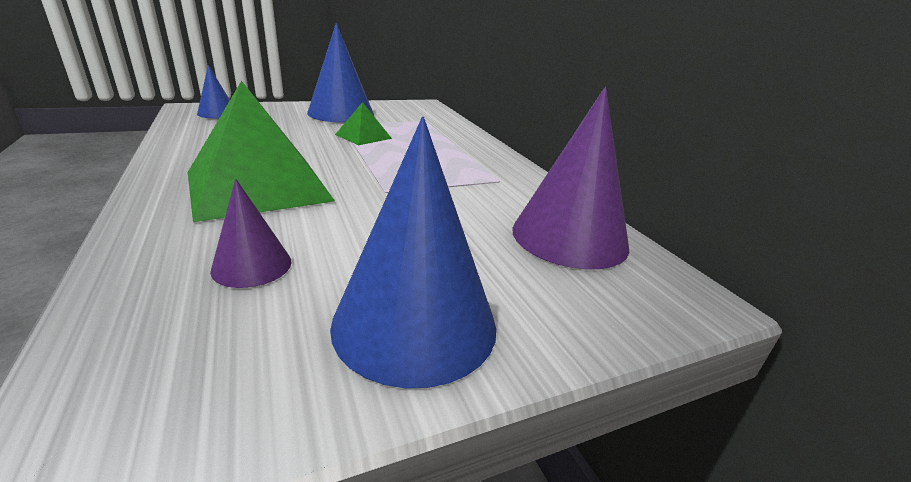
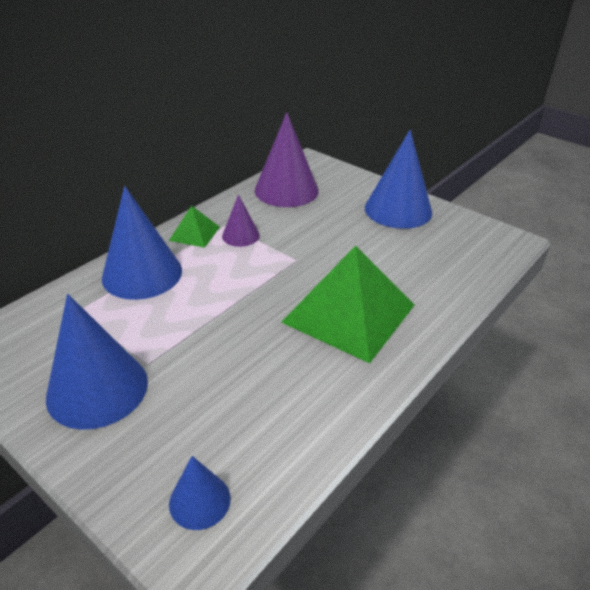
camera: 115 degrees left, 10 degrees up
purple cone [210,179,292,288] -> purple cone moved to [222,194,260,247]
green pyramid [335,102,392,145] -> green pyramid moved to [169,206,220,248]
none -> blue cone [102,186,182,300]

